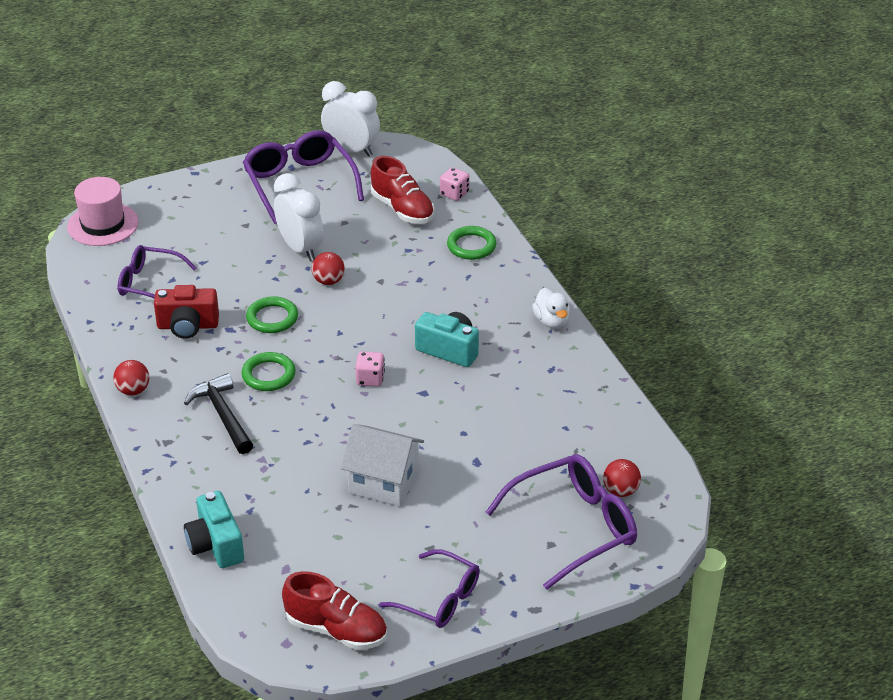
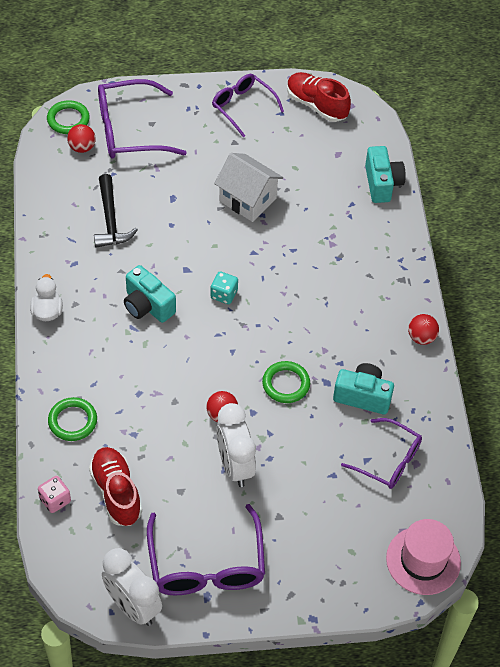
camera: 165 degrees left, 15 degrees up
red camera [154,285,219,339] -> turquoise camera [333,363,394,414]
black hammer [184,373,253,454] -> black hammer moved to [94,174,138,248]
green ring [241,352,296,391] -> green ring moved to [47,100,90,134]
pink dice [355,351,385,387] -> turquoise dice [210,272,238,304]

